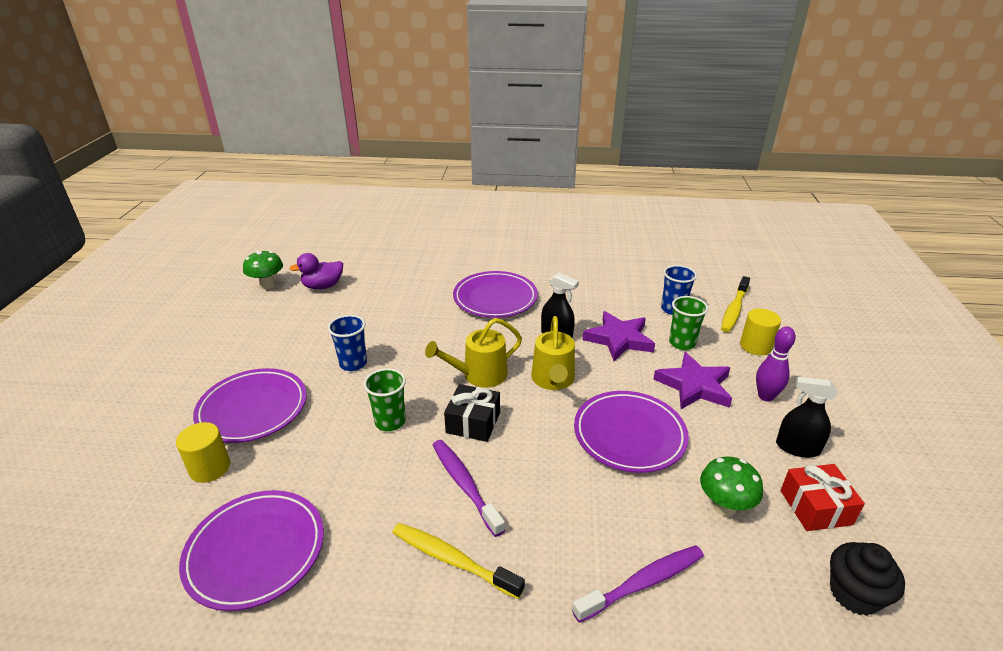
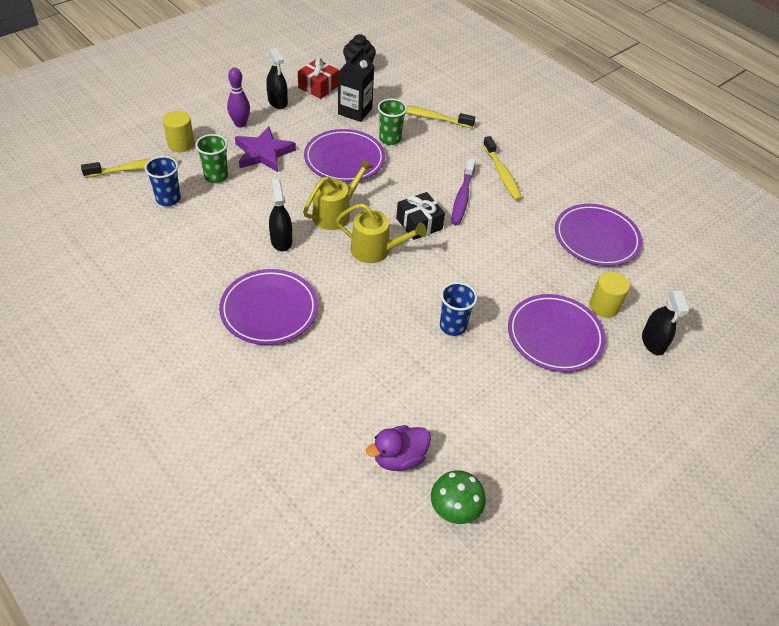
camera: 140 degrees left, 15 degrees up
purple duck [289,253,343,290] -> purple duck turned 135 degrees clockwise [366,425,431,471]
green cup [363,368,406,431] -> green cup moved to [378,98,407,145]
purple toothbrush [572,545,704,623] -> yellow toothbrush [406,105,475,128]
purple star [583,311,655,361] -> none
green mushroom [700,457,763,516] -> black carton [338,46,374,122]
none -> black spray bottle [642,290,689,355]

